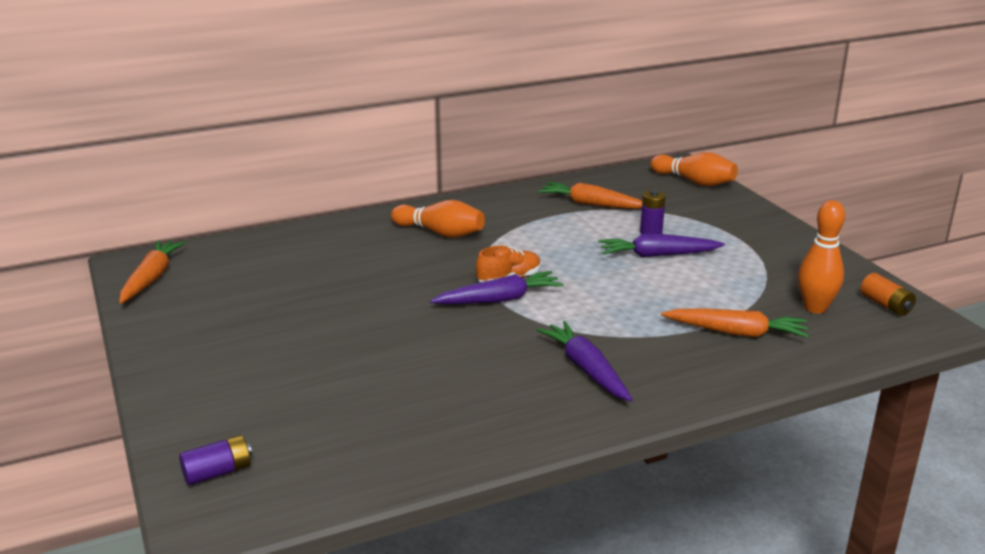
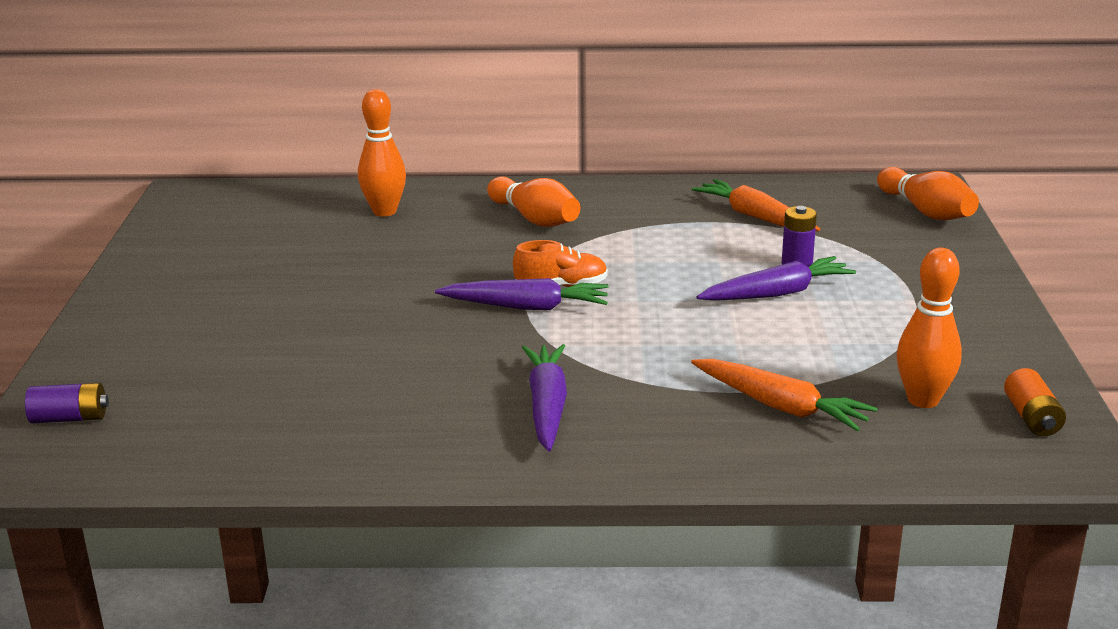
camera: 25 degrees right, 0 degrees up
orange carrot [119,240,186,304] -> none
purple carrot [598,234,725,257] -> purple carrot turned 135 degrees clockwise [697,256,856,301]
none -> orange bowling pin [358,89,406,217]

